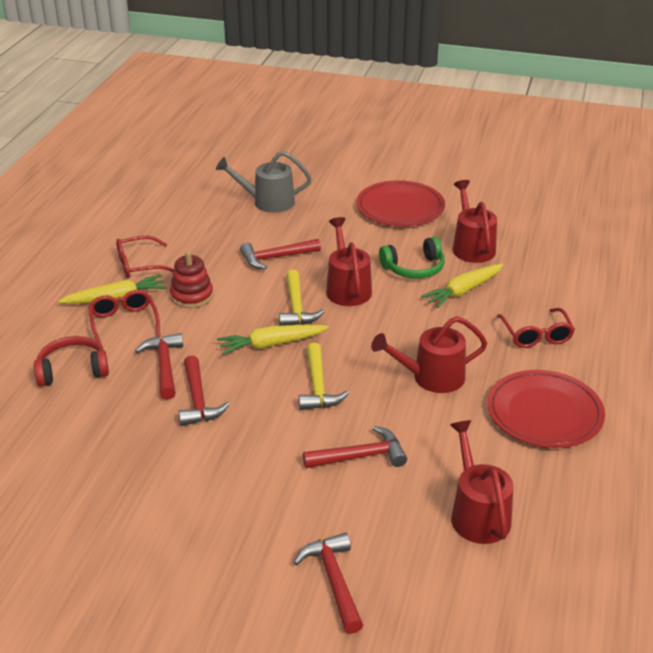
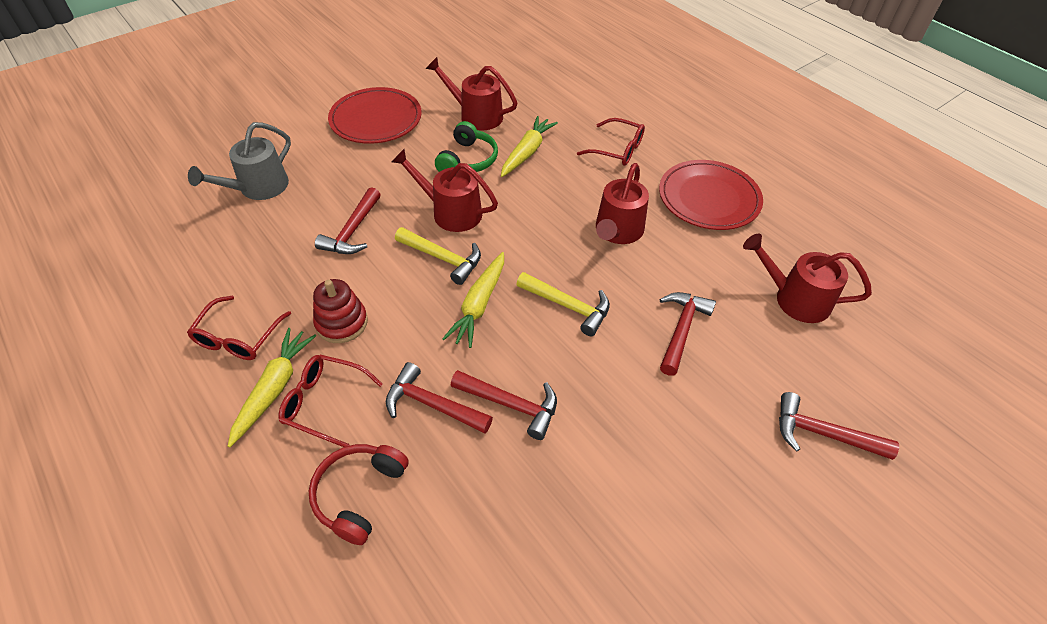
camera: 55 degrees left, 15 degrees up
yellow carrot [421,264,504,308] -> yellow carrot turned 150 degrees counterclockwise [501,116,558,177]

